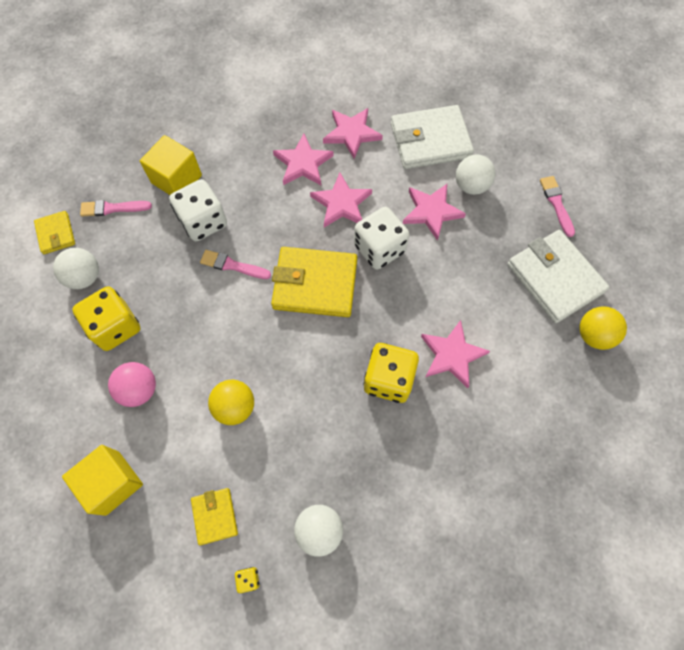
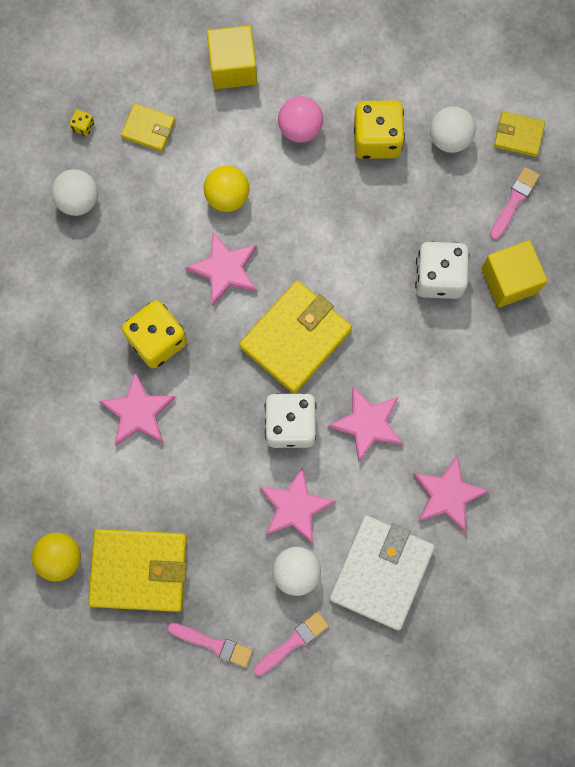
camera: 125 degrees right, 10 degrees up
pink brush [200,250,271,279] -> pink brush moved to [253,611,329,676]
pink star [273,134,334,185] -> pink star moved to [185,232,257,305]
white wallet [508,230,609,323] -> yellow wallet [88,529,187,612]

